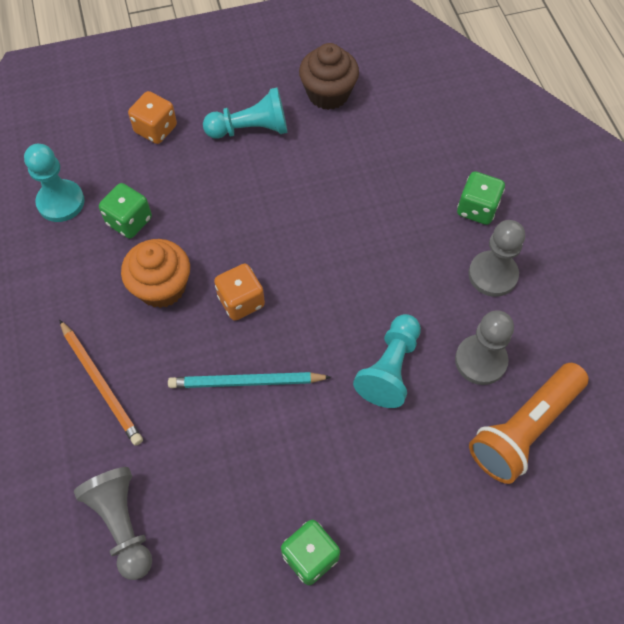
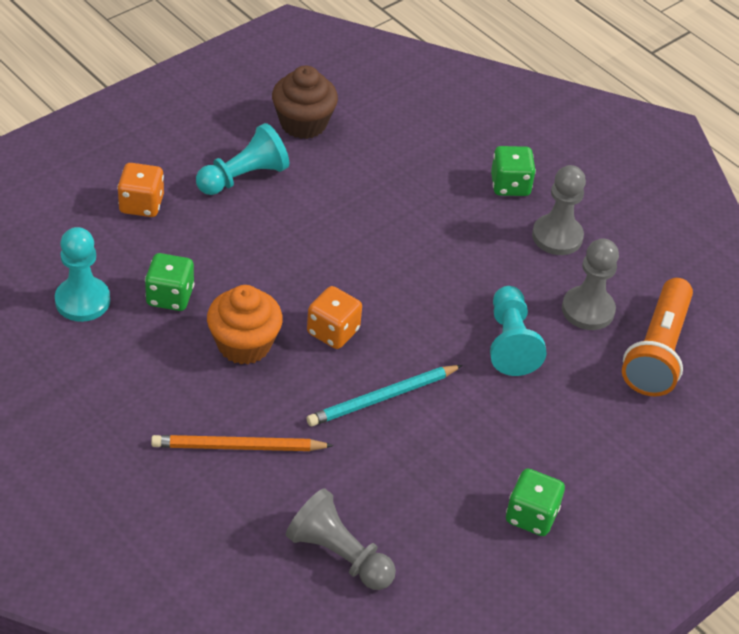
camera: 30 degrees left, 15 degrees down
orange pencil [59,320,143,446] -> orange pencil turned 150 degrees clockwise [151,435,334,451]

